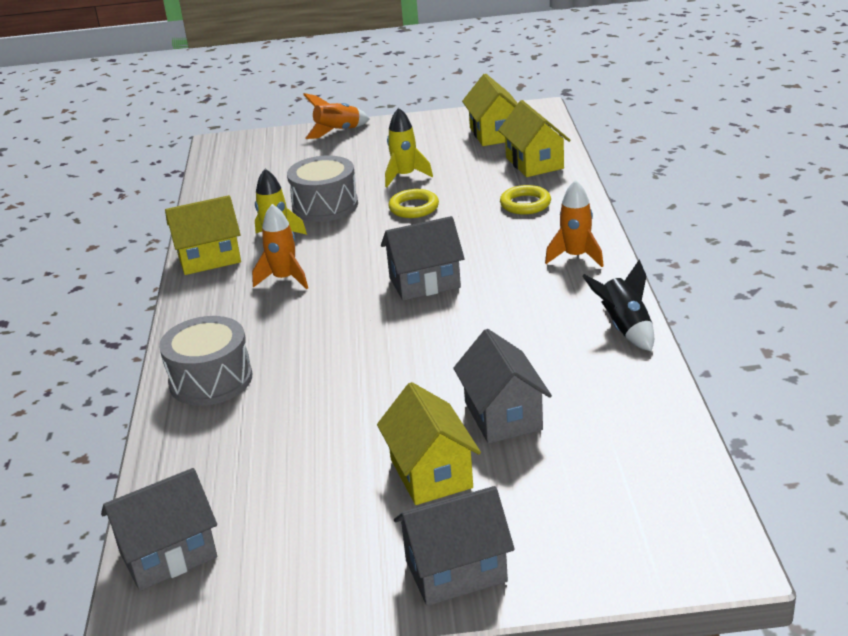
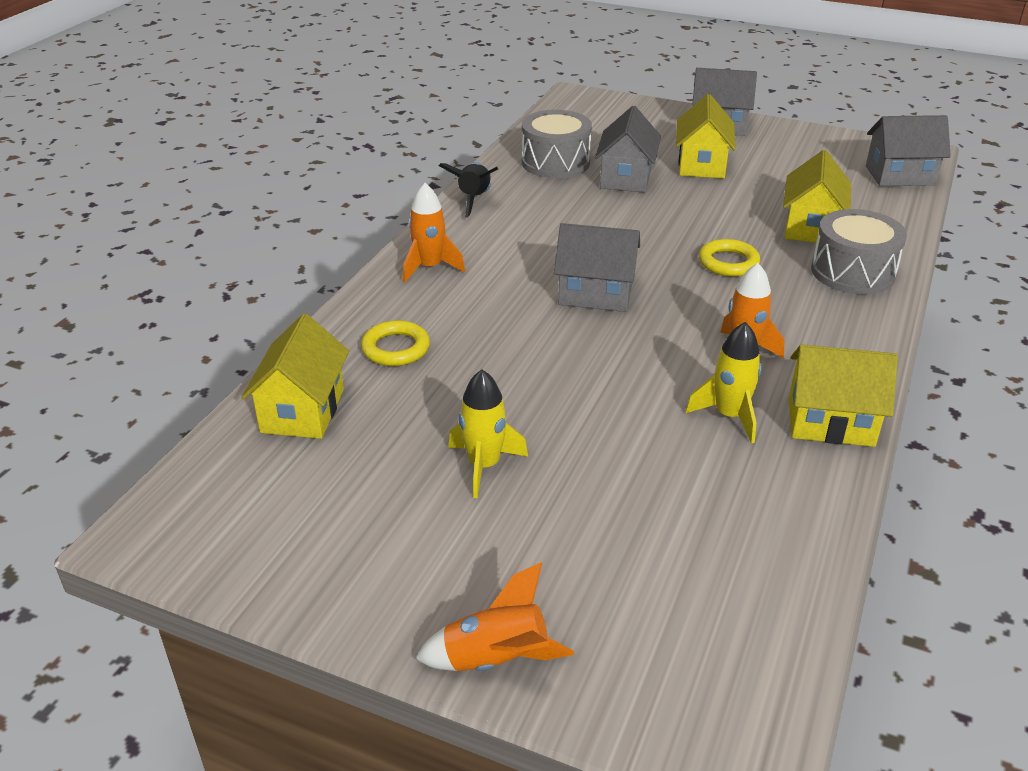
camera: 155 degrees left, 5 degrees up
grey drum [287,155,358,222] -> grey drum moved to [522,110,592,178]
yellow ring [388,189,439,218] -> yellow ring moved to [699,239,760,276]
yellow house [462,74,518,146] -> yellow house moved to [783,150,851,243]

